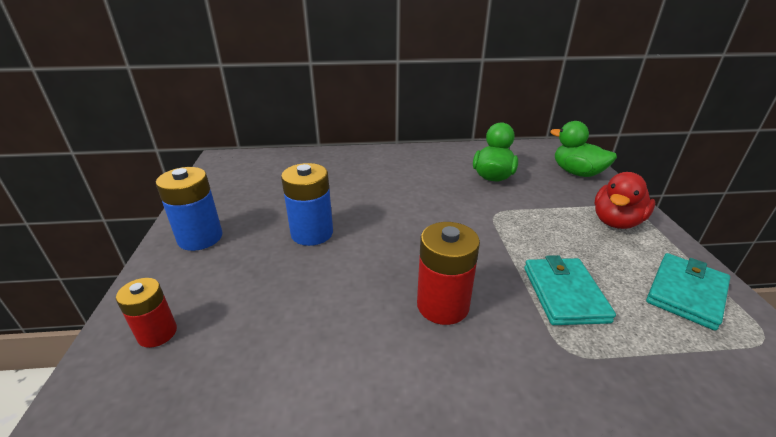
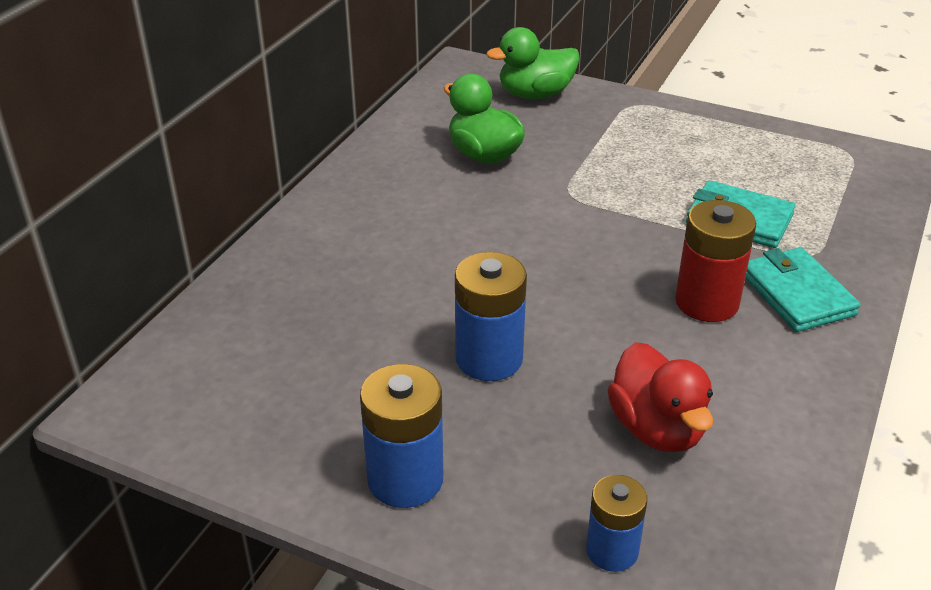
camera: 60 degrees left, 5 degrees up
red battery [116,278,177,348] -> blue battery [586,475,647,572]
red duck [594,172,655,229] -> red duck moved to [608,342,714,452]
turquoise wallet [646,253,730,330] -> turquoise wallet moved to [745,247,861,332]

